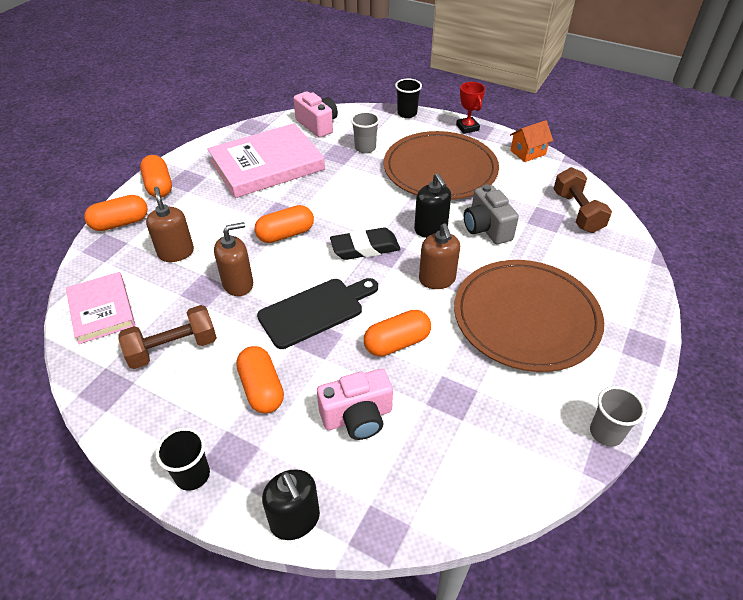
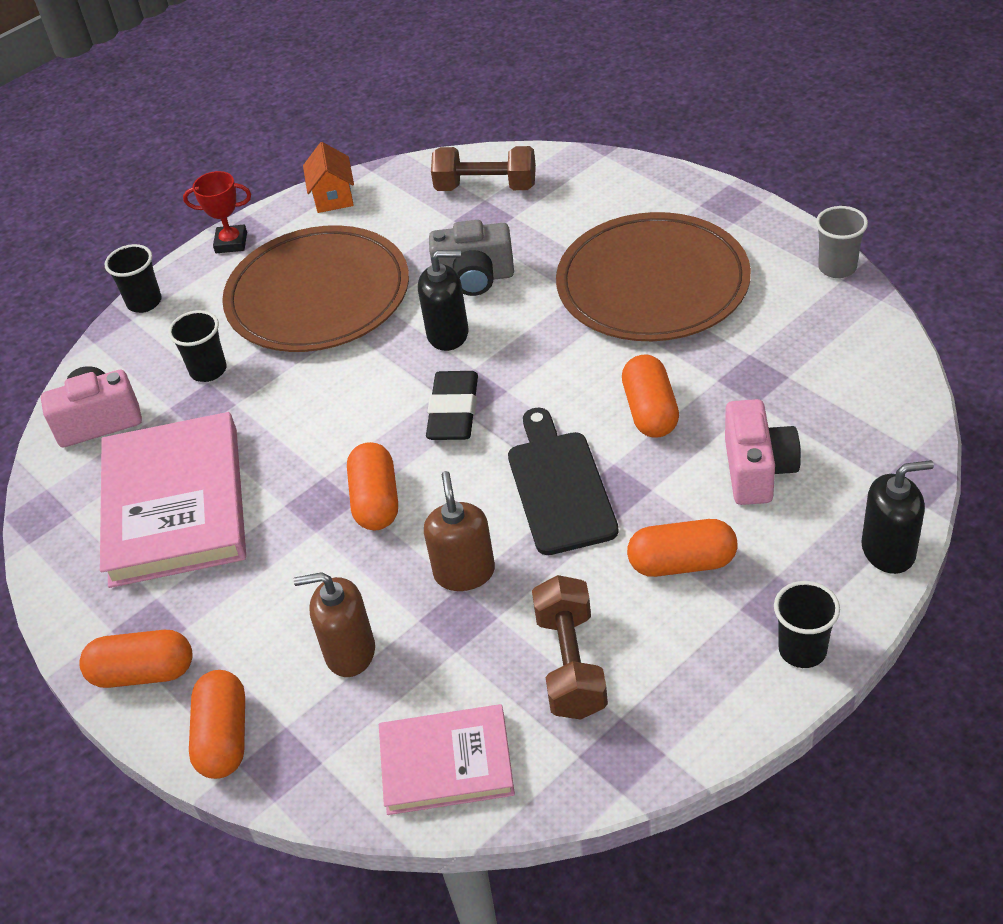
camera: 65 degrees left, 0 degrees up
grey cup [351,111,380,154] -> black cup [168,310,227,382]
brown soap dispenser [419,223,460,289] -> none

